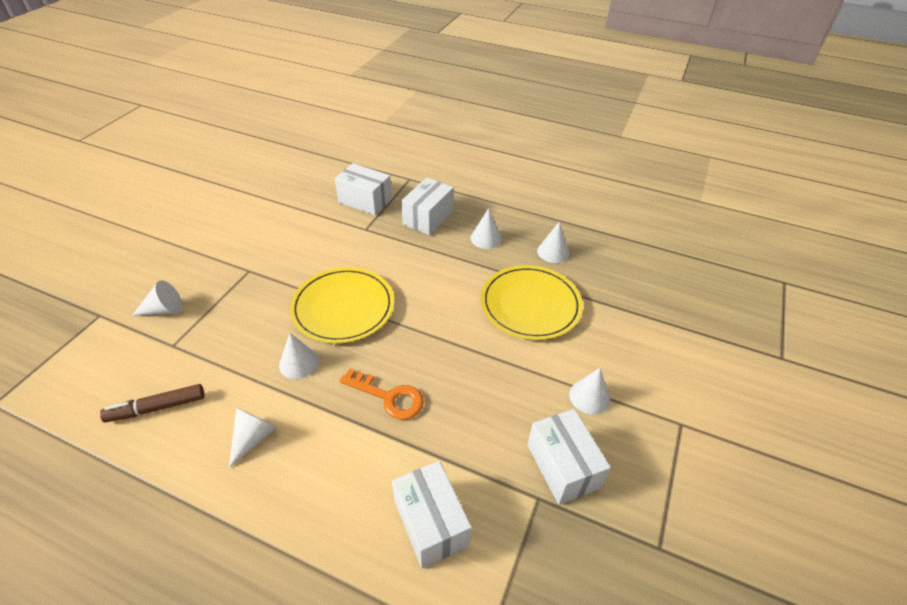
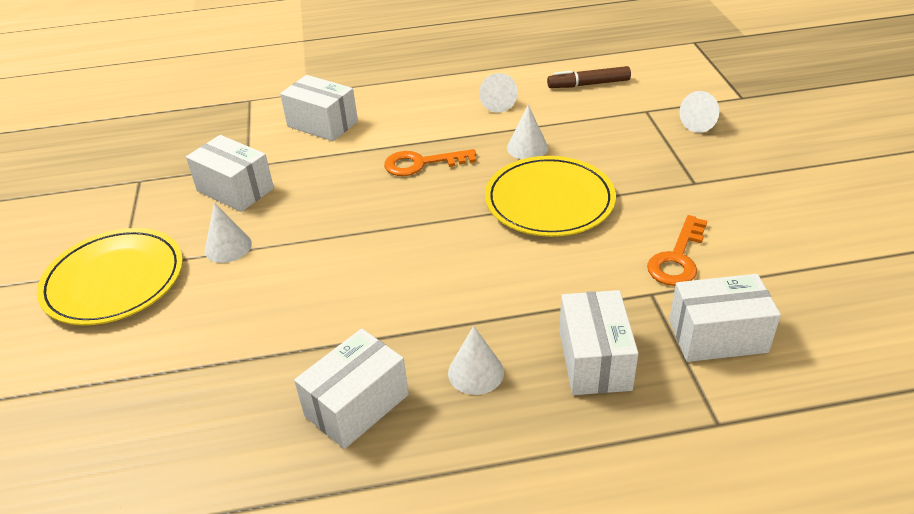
camera: 150 degrees right, 5 degrees down
brown marker [100,384,205,422] -> brown marker turned 135 degrees counterclockwise [547,66,631,88]
yellow plate [481,265,583,340] -> yellow plate moved to [37,228,183,325]
white cone [537,222,569,263] -> white box [294,329,409,449]
none -> orange key [647,215,707,286]

